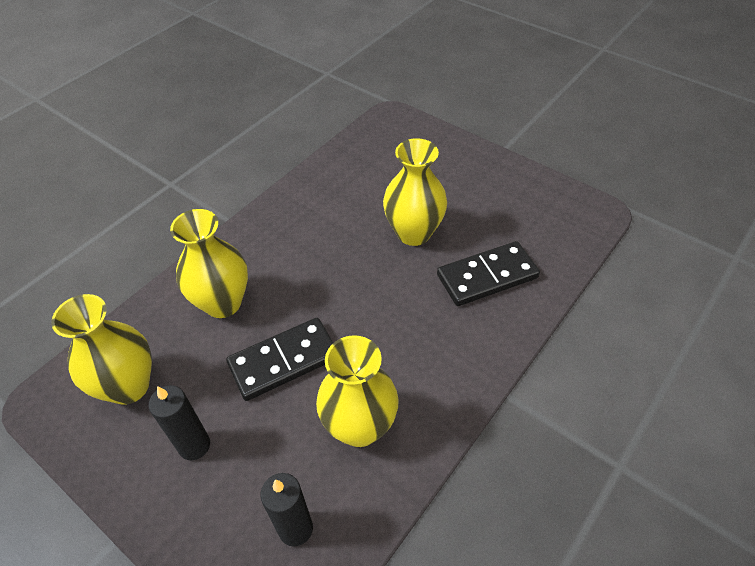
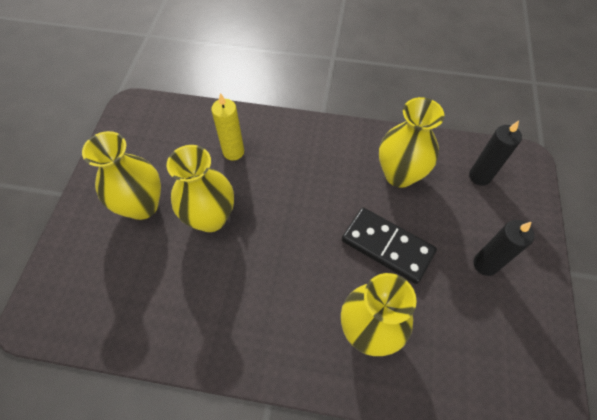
camera: 120 degrees left, 10 degrees up
yellow vase [51,294,152,405] -> yellow vase moved to [82,131,161,220]
black domino [437,241,540,306] -> yellow candle [211,93,244,161]

